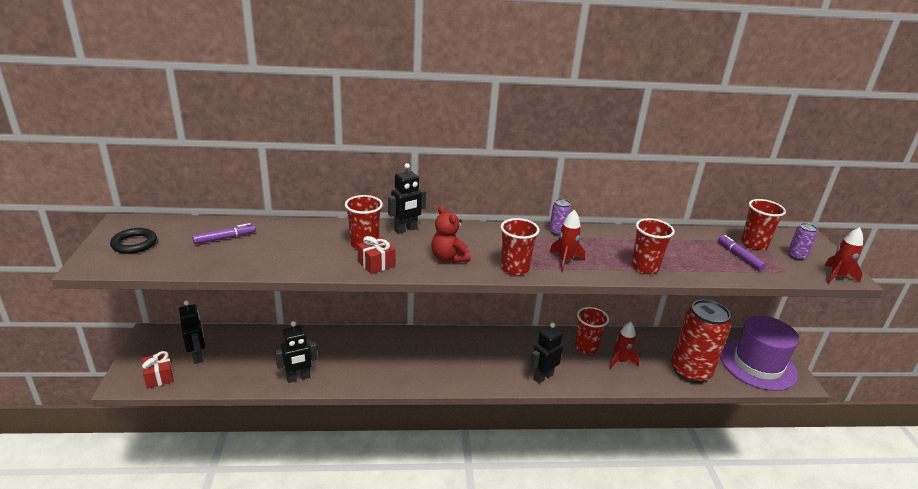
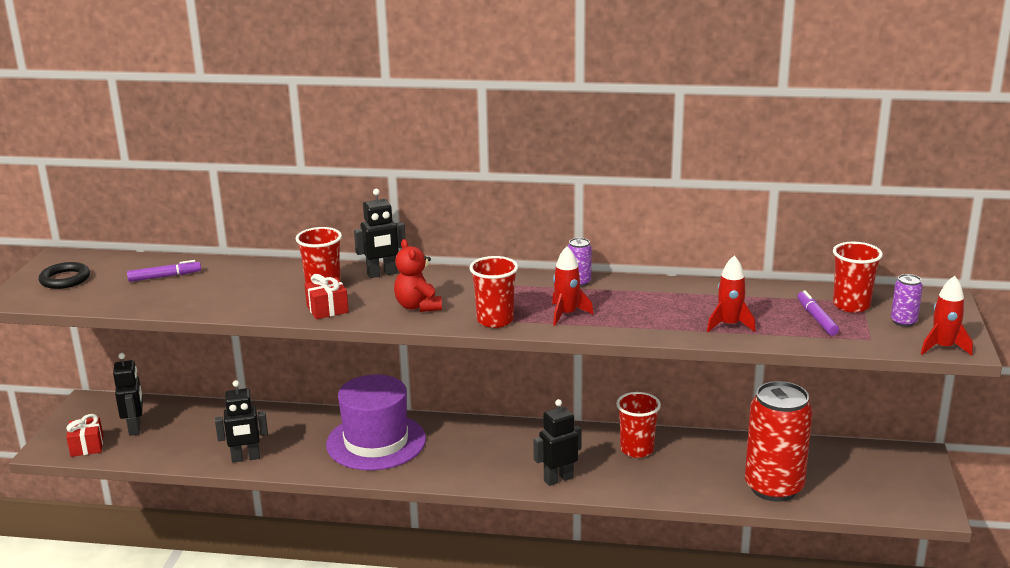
camera: 15 degrees right, 5 degrees down
red rocket [609,322,640,369] -> red rocket moved to [707,256,756,332]
red cup [631,218,675,274] -> none
purple hat [720,316,799,391] -> purple hat moved to [326,375,426,470]

